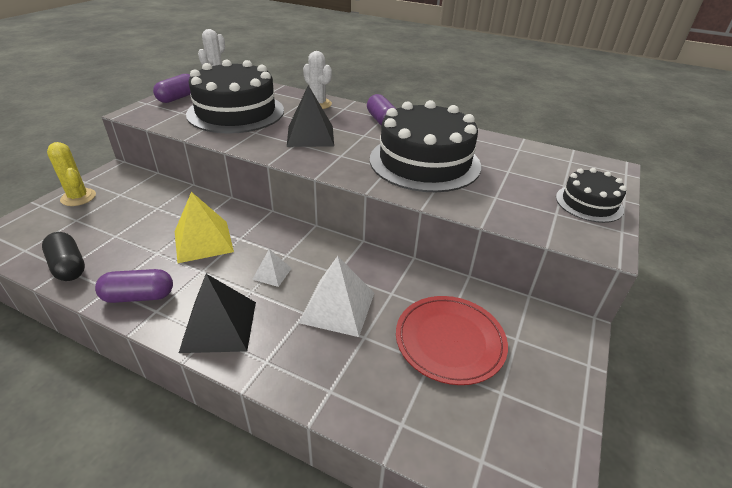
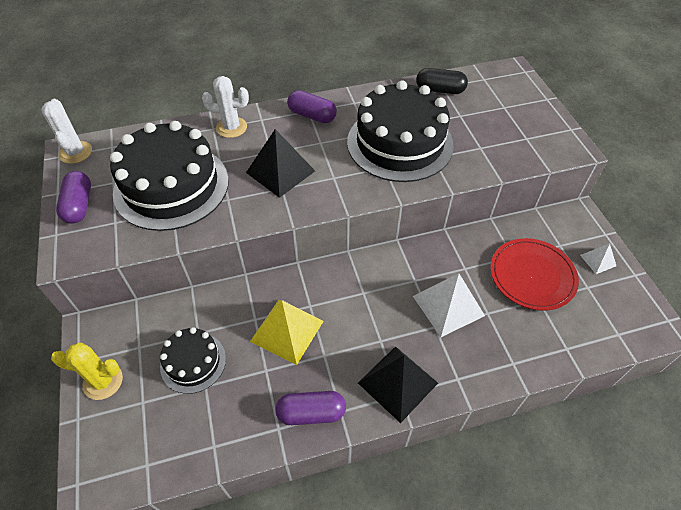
camera: 40 degrees left, 15 degrees up
black capsule [42,232,85,281] -> black capsule moved to [416,68,468,94]
purple capsule [95,269,173,303] -> purple capsule turned 45 degrees clockwise [275,391,346,425]
white pyramid [252,249,292,287] -> white pyramid moved to [580,244,616,274]
black cake [556,168,627,223] -> black cake moved to [160,327,226,394]

